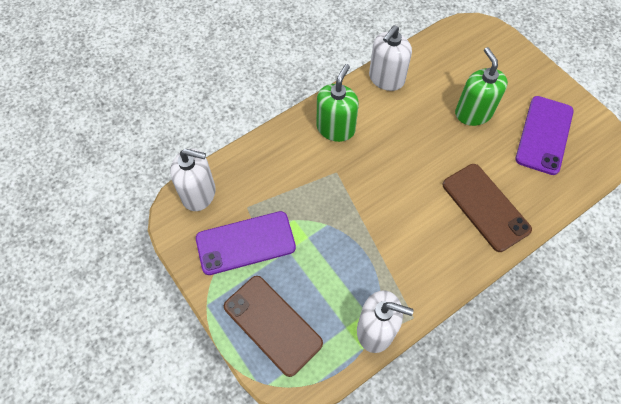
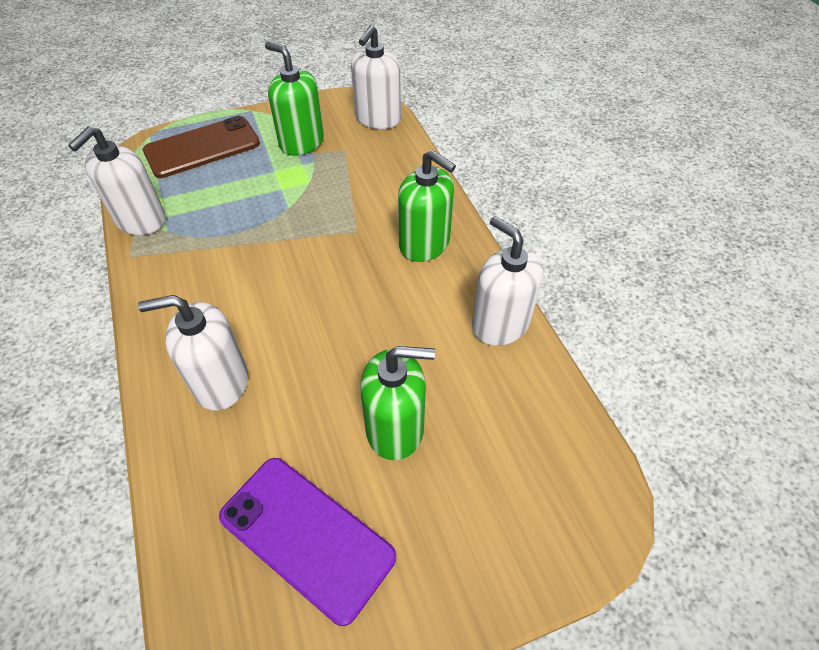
camera: 105 degrees right, 10 degrees down
purple phone [196,211,296,275] -> green soap dispenser [265,42,324,156]
brown phone [443,164,532,252] -> white soap dispenser [138,295,248,411]

